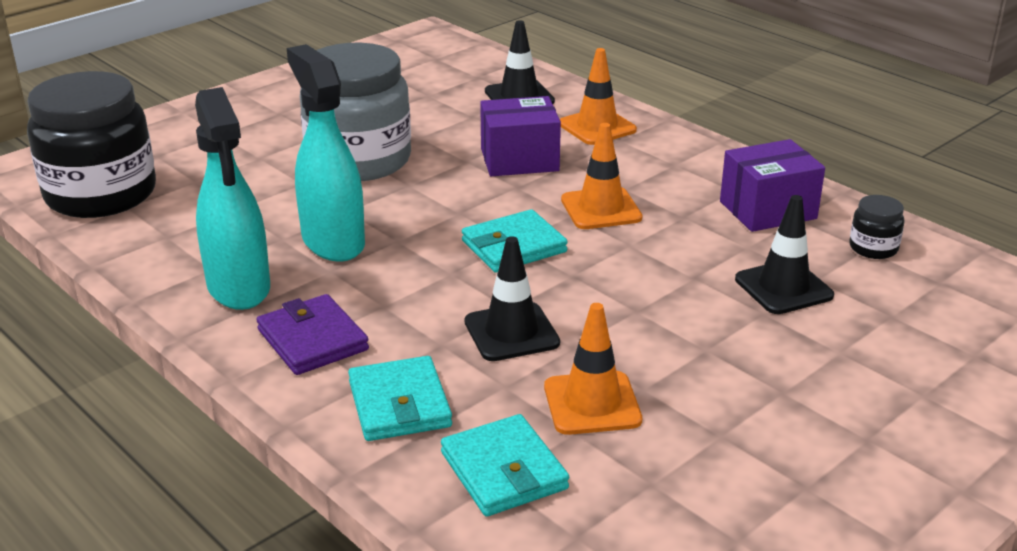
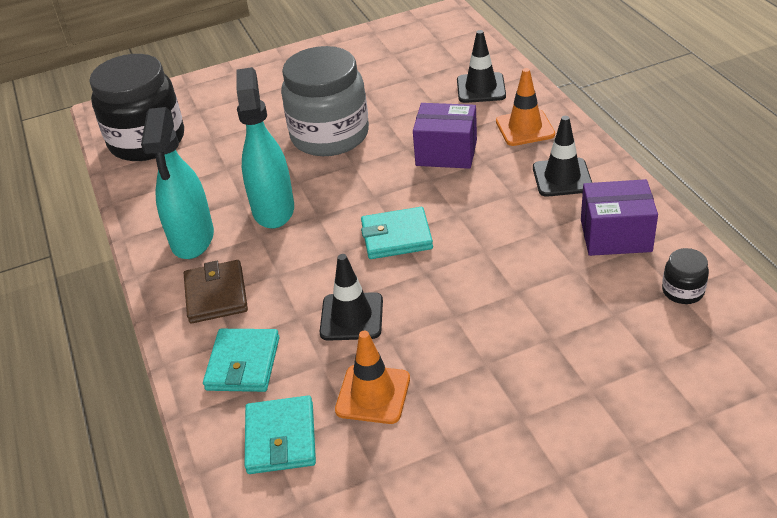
camera: 25 degrees right, 10 degrees up
purple wallet [256,294,369,375] -> brown wallet [184,260,248,324]
orange traffic cone [561,123,643,229] -> none
black traffic cone [735,195,834,314] -> black traffic cone moved to [533,116,592,197]

